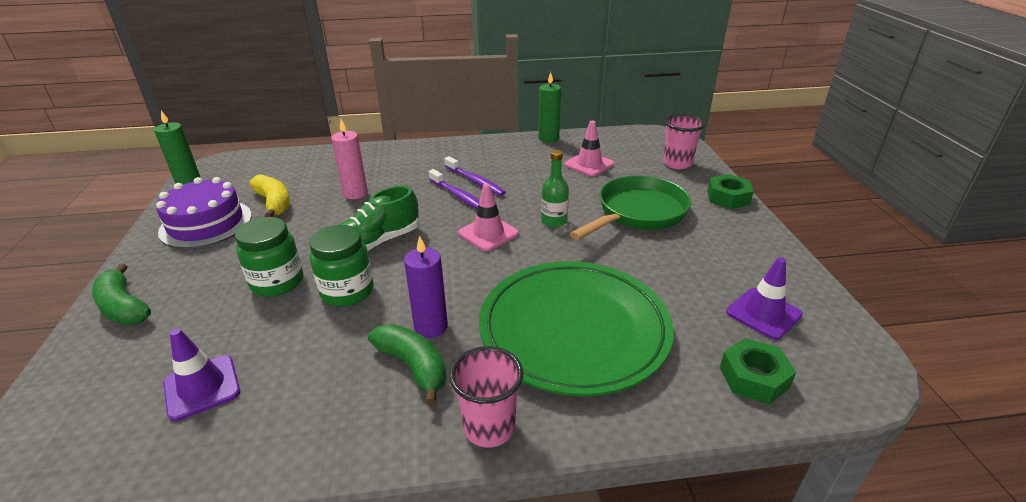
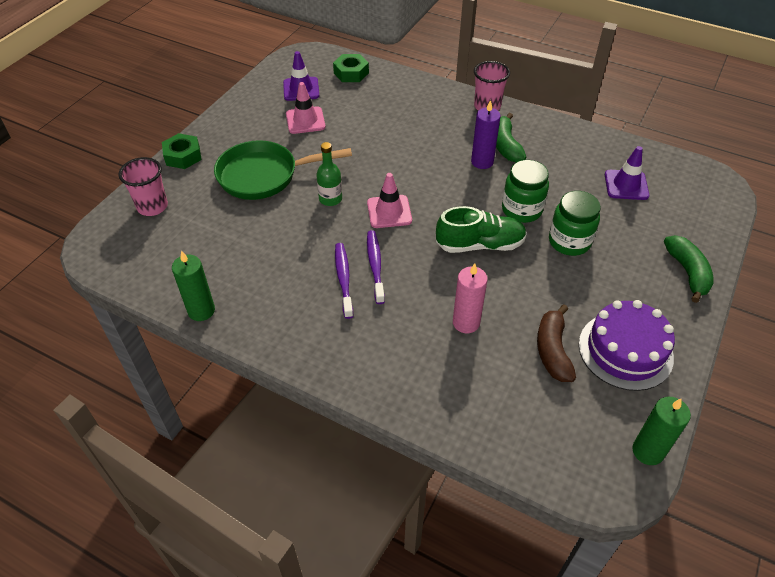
camera: 145 degrees left, 15 degrees up
yellow banana [249,174,290,217] -> brown banana [537,304,576,382]
green plate [479,261,674,396] -> none
pink traffic cone [565,121,614,177] -> pink traffic cone moved to [286,82,326,134]

